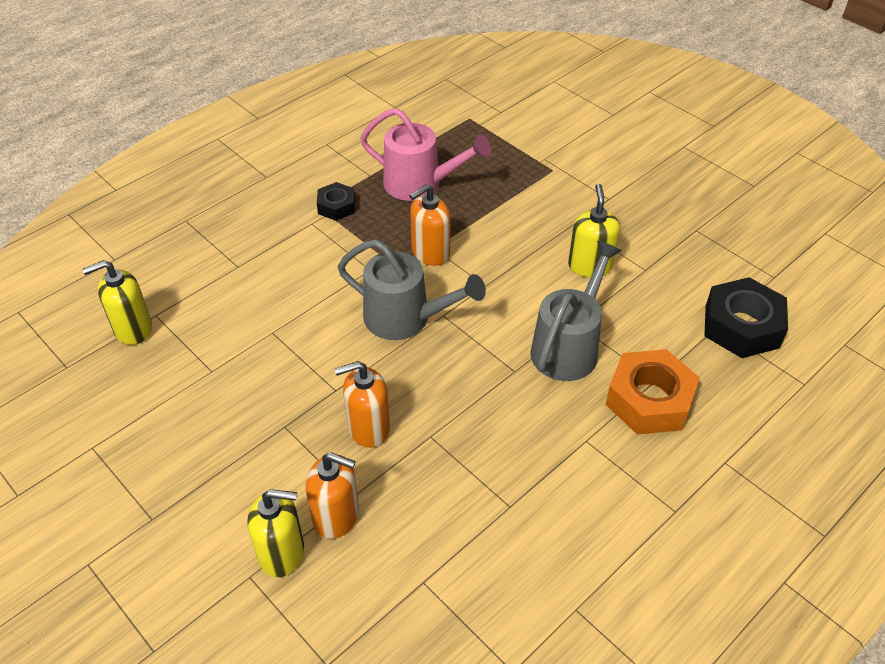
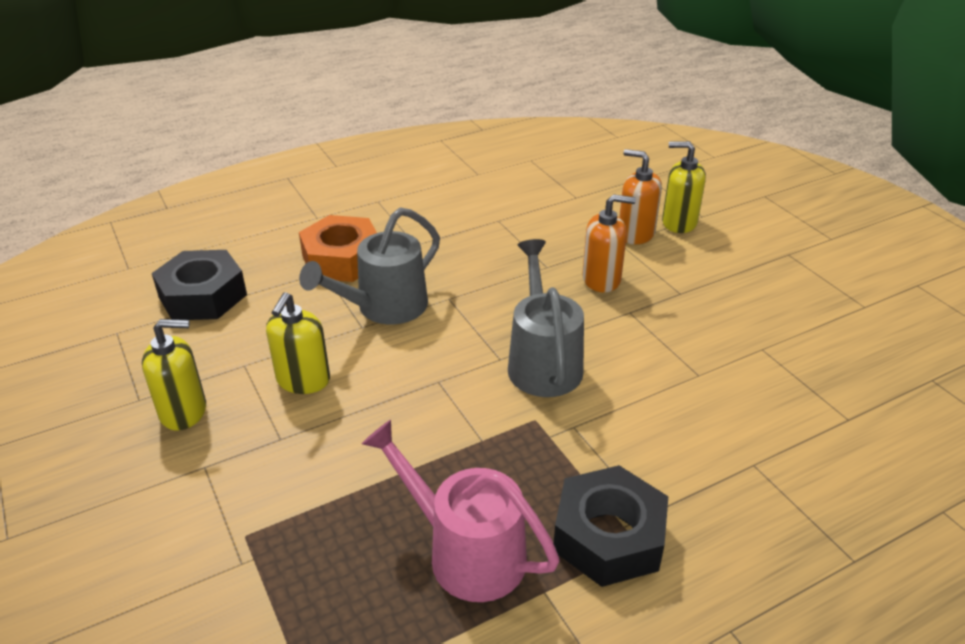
camera: 165 degrees left, 10 degrees down
yellow soap dispenser [82,260,152,345] -> yellow soap dispenser moved to [142,319,206,430]
black nut [317,182,355,221] -> black nut [554,465,669,587], size x1.78
grey watering can [338,240,486,340] -> grey watering can turned 45 degrees clockwise [508,239,584,397]
orange soap dispenser [409,184,451,266] -> none

